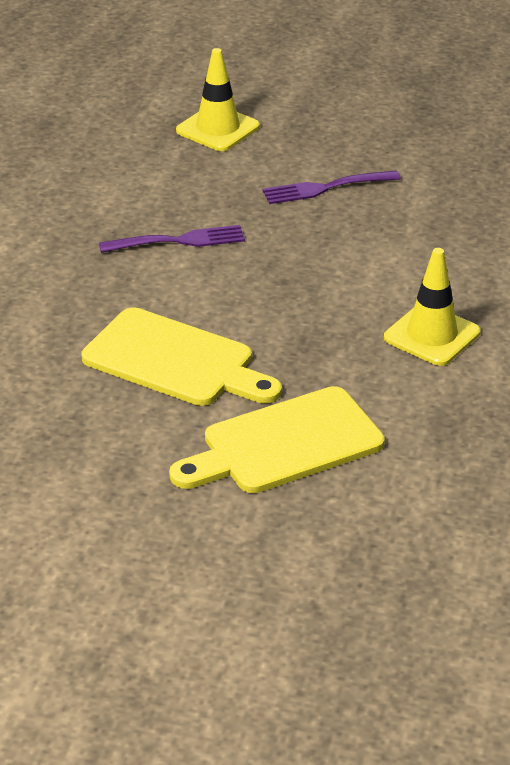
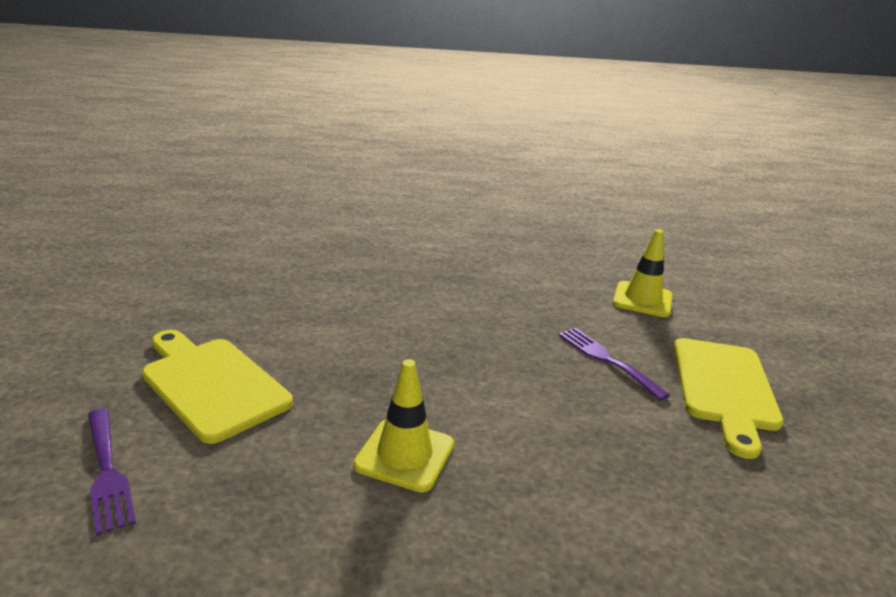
camera: 70 degrees right, 10 degrees down
yellow cutting board [82,307,282,406] -> yellow cutting board moved to [673,338,784,459]
purple fork [99,225,245,253] -> purple fork moved to [88,408,136,536]

